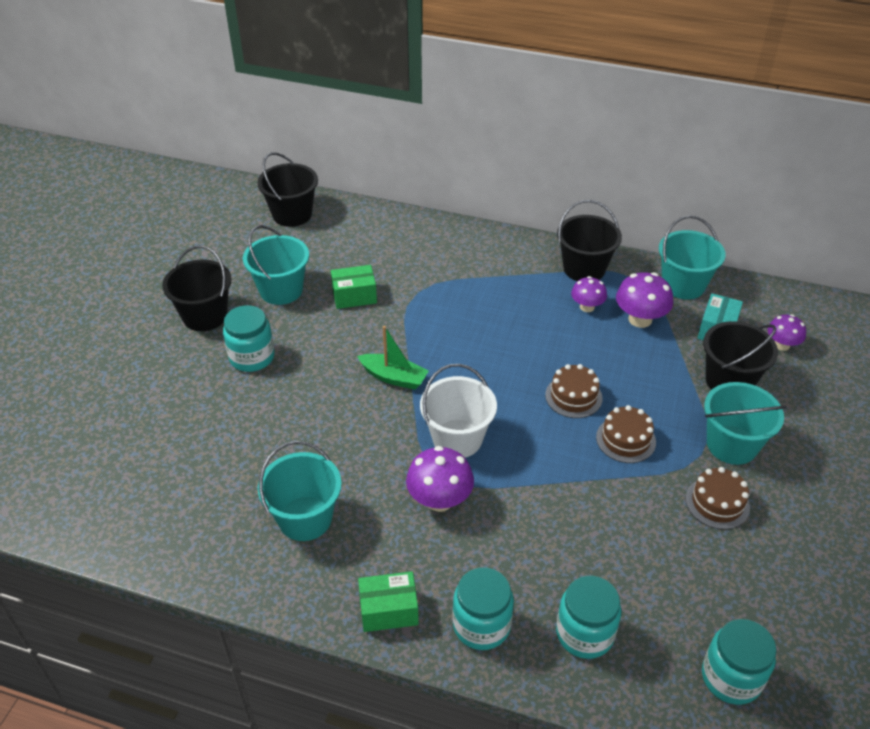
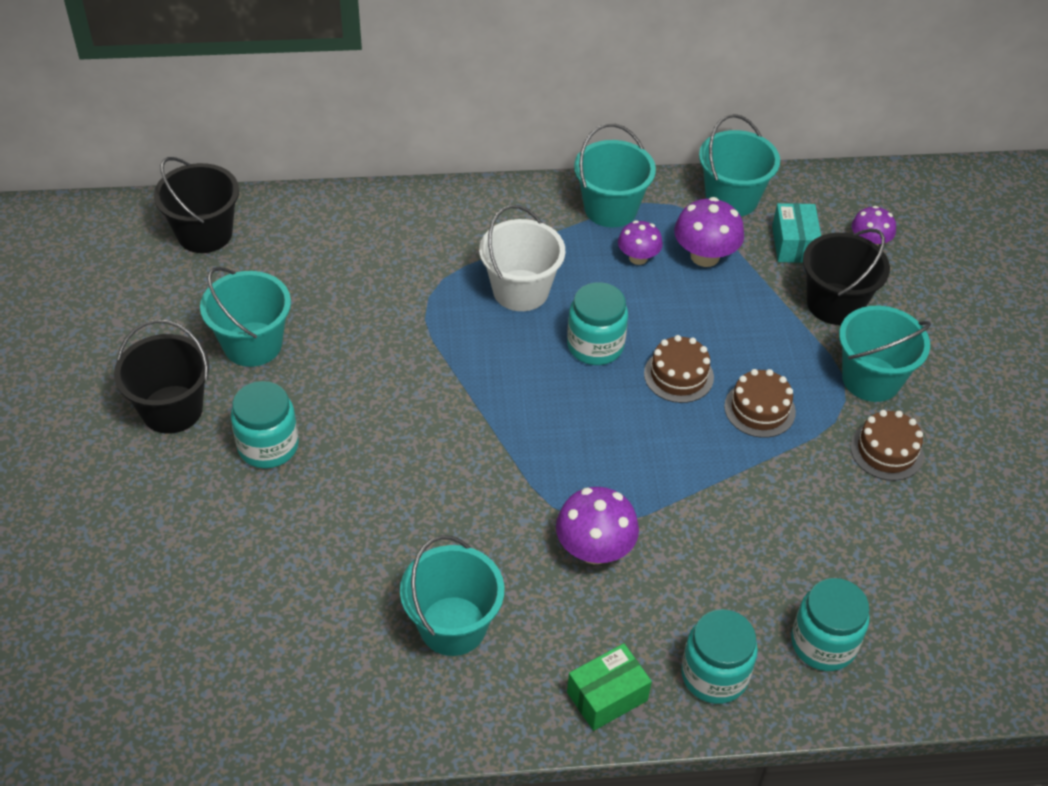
camera: 25 degrees left, 5 degrees up
green box [331,265,377,309] -> none
green boat [357,326,429,390] -> none
white bucket [420,364,497,458] -> white bucket moved to [479,205,565,311]
black bucket [557,200,622,281] -> turquoise bucket [574,124,656,227]
turquoise jar [702,619,777,705] -> turquoise jar moved to [567,282,628,365]

